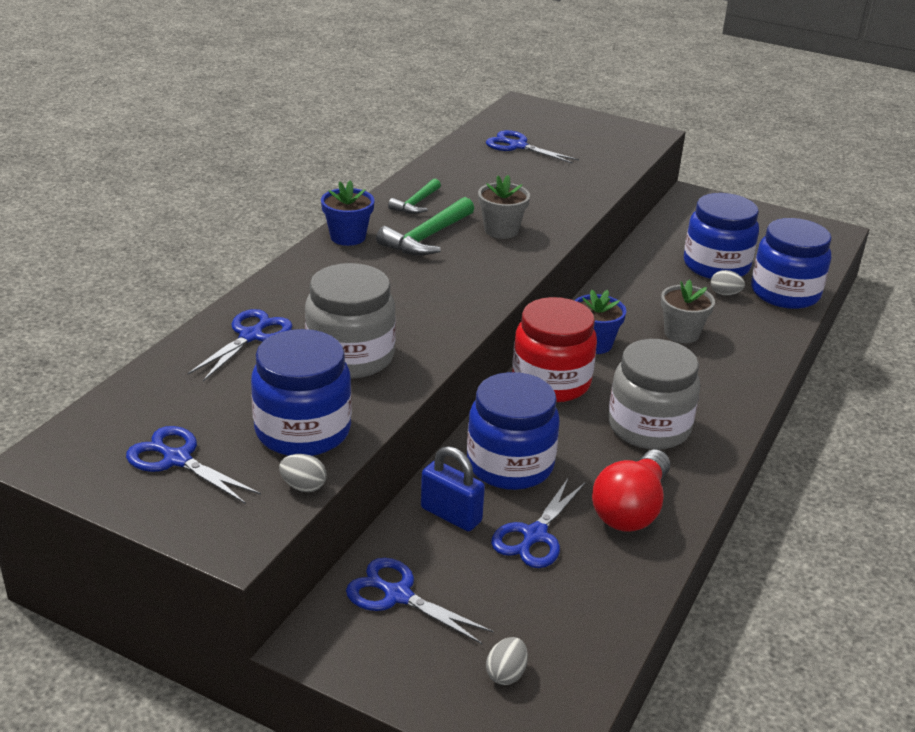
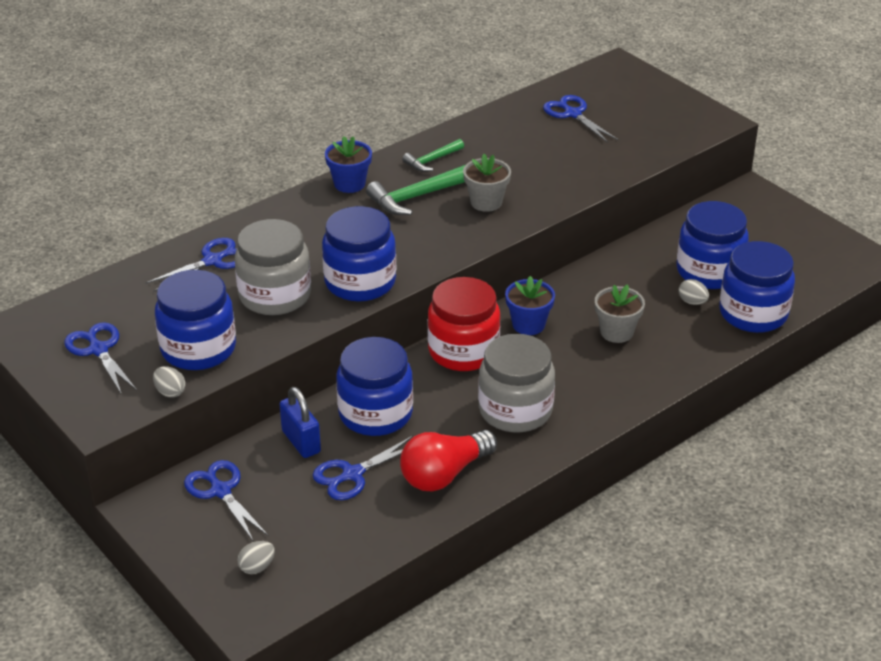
camera: 25 degrees right, 5 degrees up
none -> blue jar [322,206,396,302]

